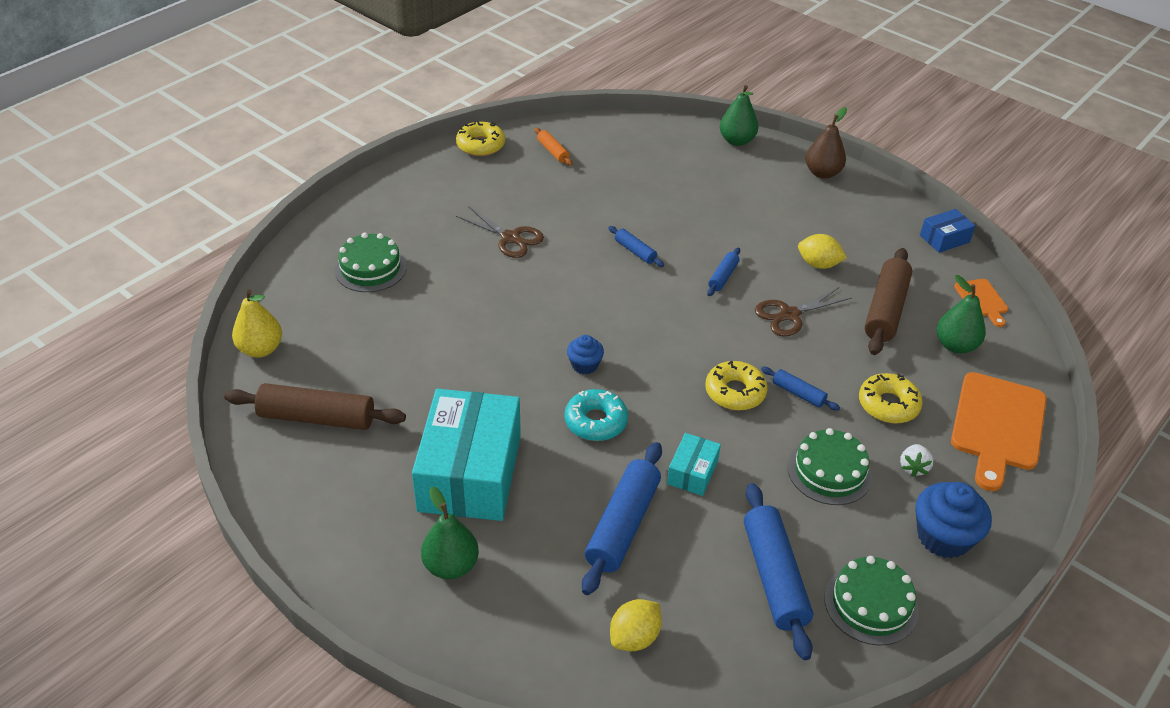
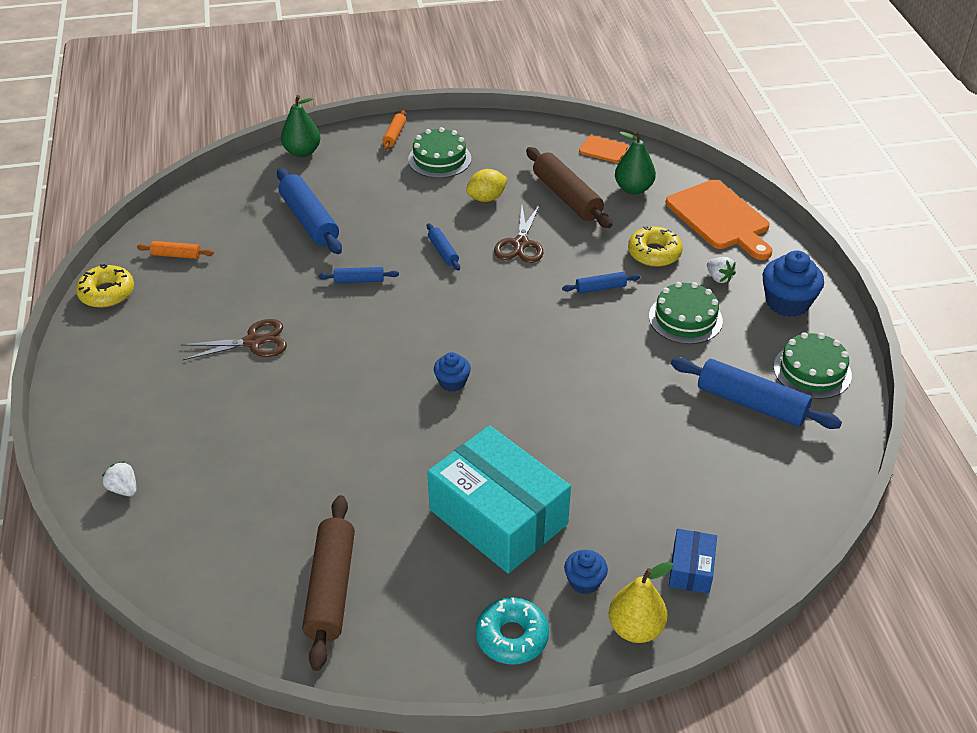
camera: 50 degrees left, 0 degrees up
brown rolling pin [224,383,406,430] -> brown rolling pin turned 45 degrees counterclockwise [302,495,355,671]
yellow pear [232,289,282,358] -> yellow pear moved to [609,562,674,643]
green cake [334,233,407,292] -> green cake moved to [408,127,471,178]
green pear [421,487,479,579] -> blue cupcake [564,550,608,594]
turquoise donut [565,389,628,441] -> turquoise donut moved to [475,597,549,665]
blue rolling pin [582,442,662,595] -> blue rolling pin moved to [277,168,342,254]
yellow lemon [610,599,662,651] -> none
turquoise box [667,433,721,496] -> none
yellow donut [705,361,768,410] -> none
brown pear [806,107,847,179] -> orange rolling pin [383,110,406,151]
blue box [920,209,975,253] -> blue box moved to [669,529,717,594]
none -> white strawberry [102,461,137,496]

